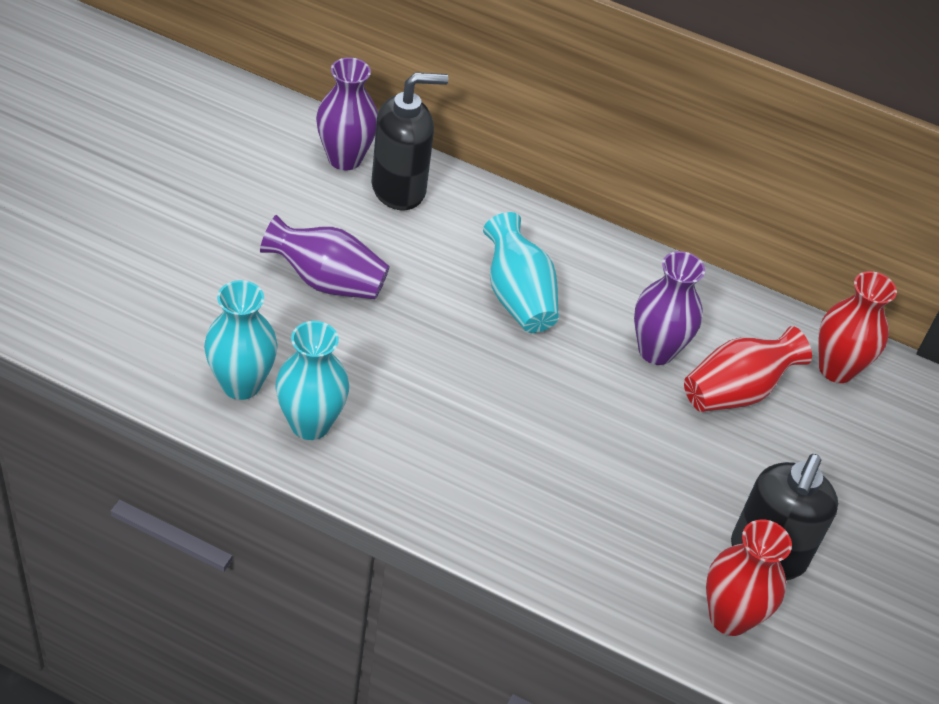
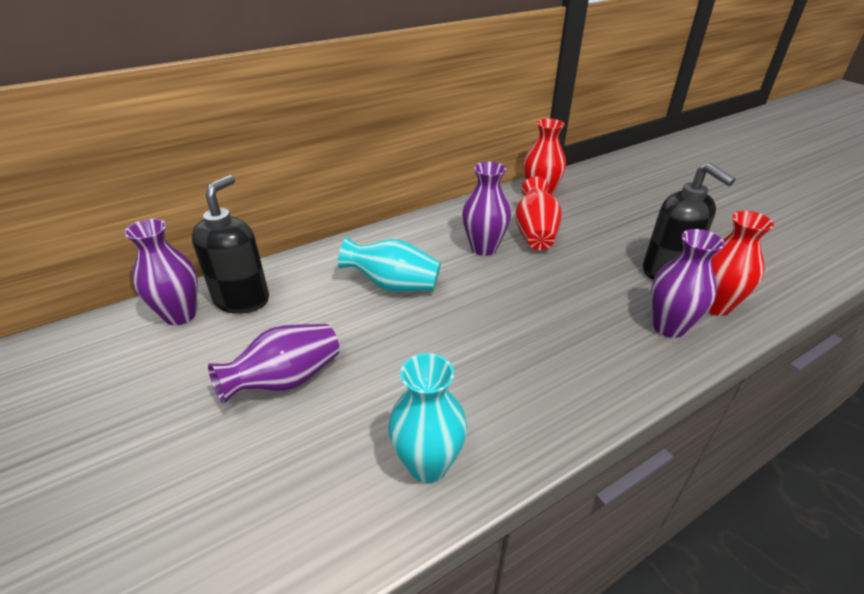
camera: 50 degrees left, 10 degrees down
turquoise vase [204,280,278,400] -> none
none -> purple vase [651,229,725,338]

